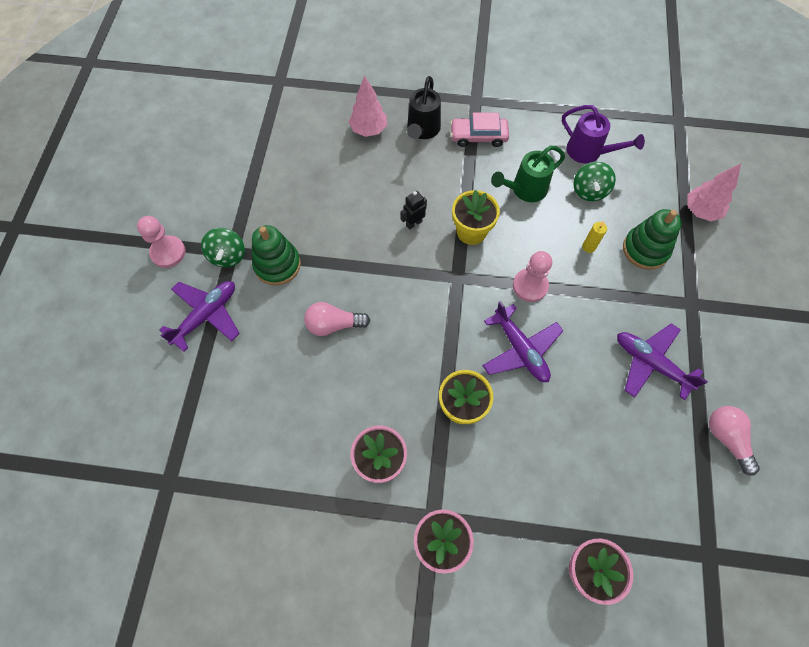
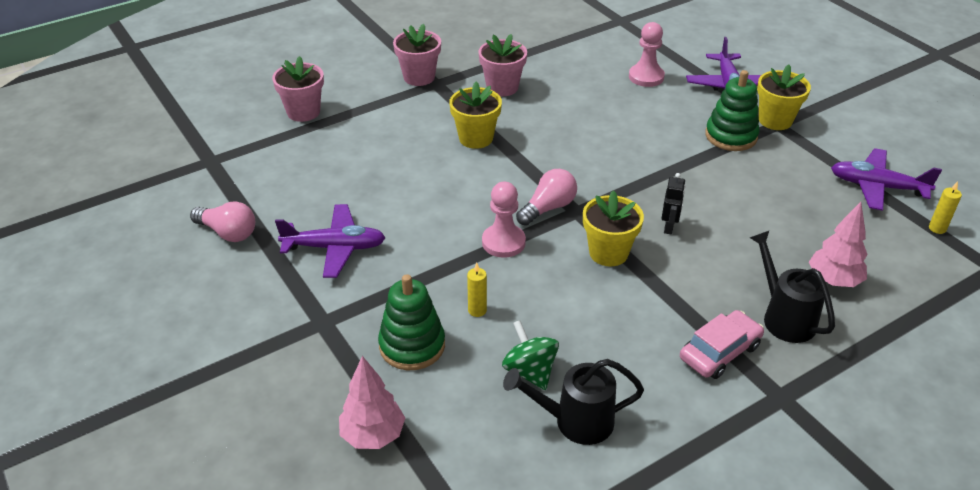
camera: 140 degrees right, 25 degrees down
pink pawn [137,216,186,268] -> pink pawn moved to [629,22,665,87]
green spinning top [201,228,245,267] -> yellow flower pot [757,64,811,130]
pink light bulb [304,302,370,336] -> pink light bulb moved to [516,169,577,226]
purple plane [482,301,563,382] -> purple plane moved to [831,148,942,211]
green watering can [491,146,565,202] -> none
purple watering can [562,105,645,163] -> black watering can [503,359,644,445]
none -> yellow candle [929,181,962,234]

